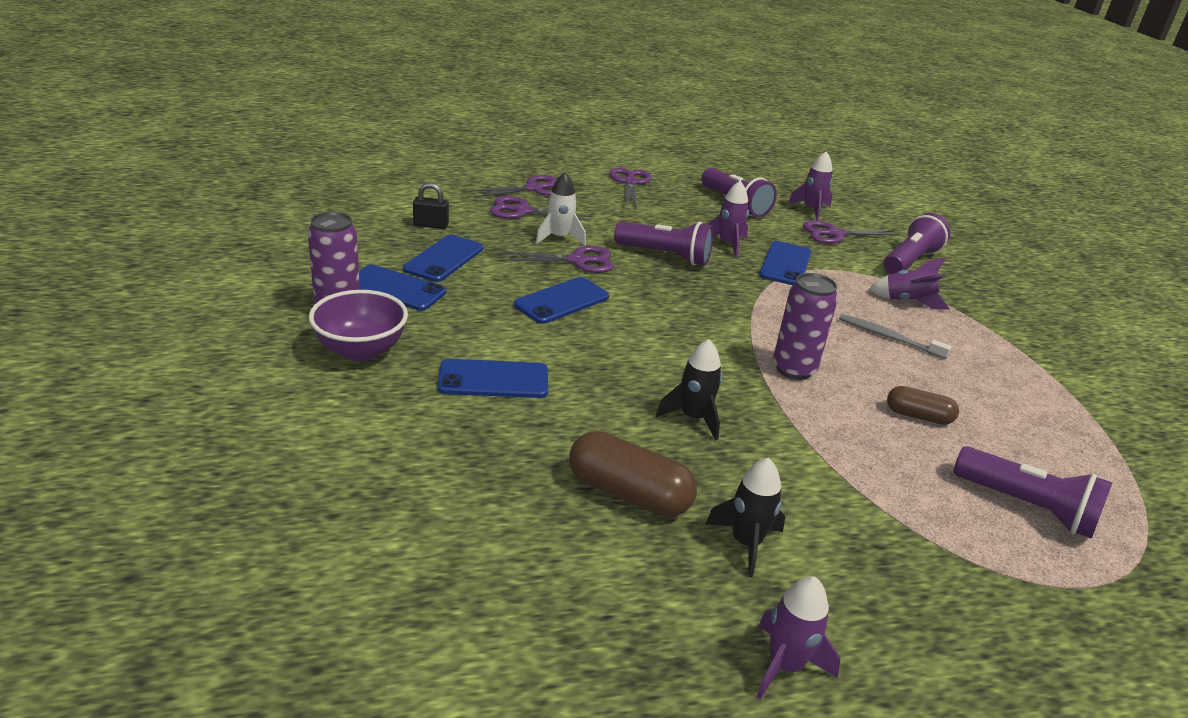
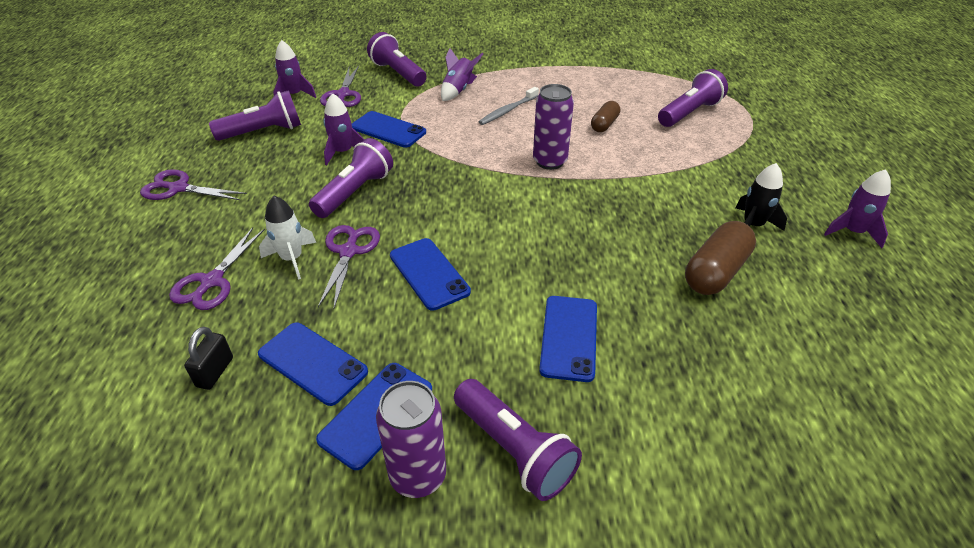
camera: 75 degrees left, 10 degrees up
purple bowl [309,290,408,361] -> purple flashlight [454,379,582,501]
purple scissors [470,175,557,197] -> none
black rocket [656,339,722,440] -> none

